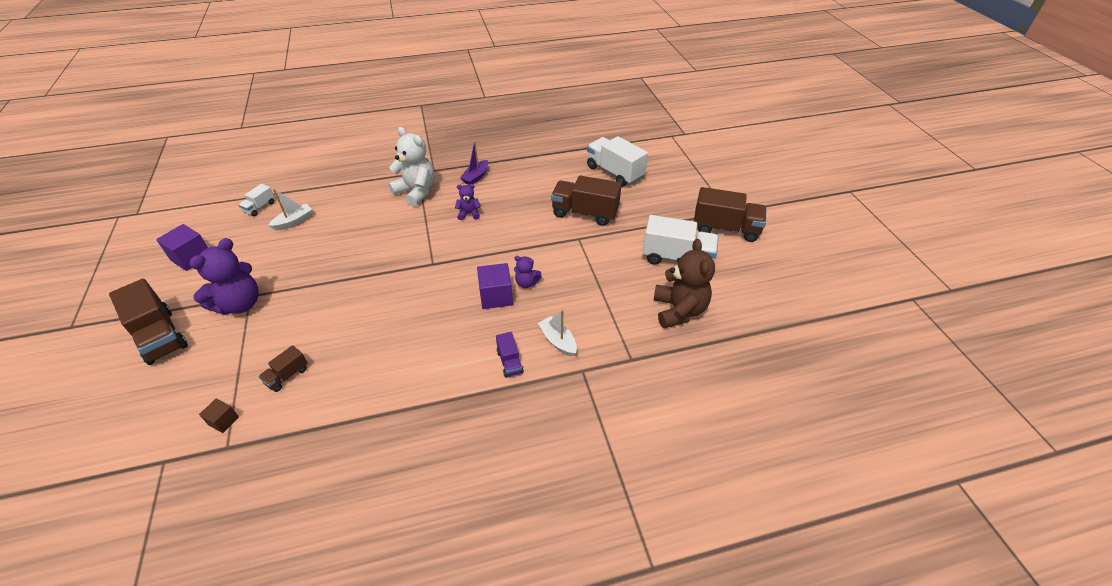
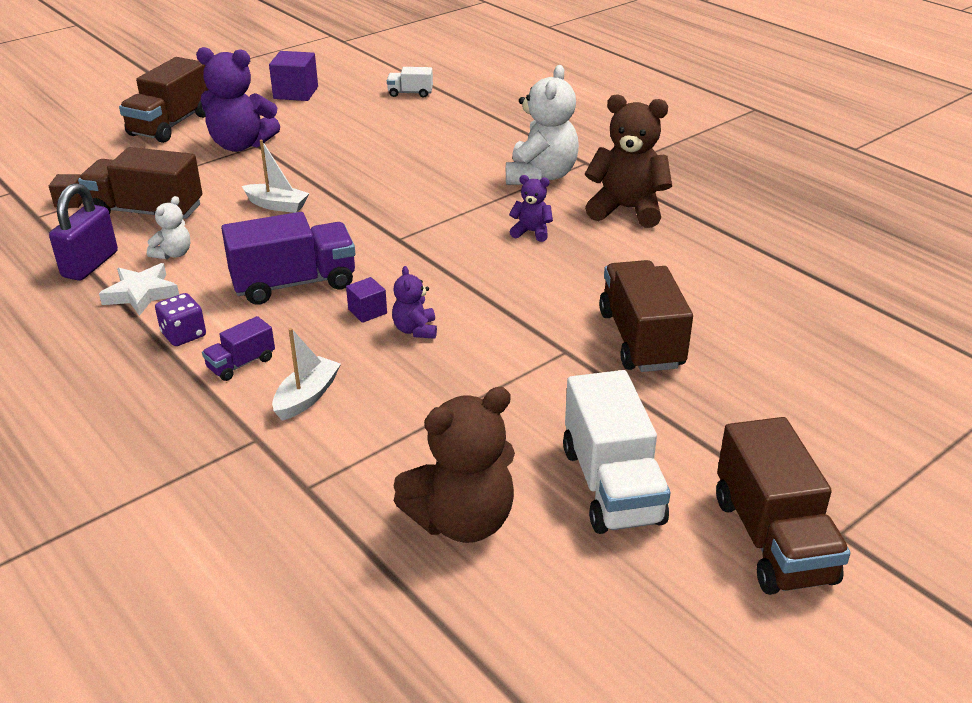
camera: 65 degrees right, 10 degrees down
brown truck [258,345,308,392] -> brown truck [78,147,202,219], size x2.01
white boat [268,189,312,231] -> white boat moved to [242,140,309,213]
purple teddy bear [455,184,481,220] -> purple teddy bear turned 45 degrees counterclockwise [509,175,553,242]
purple boat [460,141,488,185] -> brown teddy bear [585,94,672,228]
purple cube [477,263,513,309] -> purple cube [346,277,387,323], size x0.57
white truck [587,136,648,187] -> none
none -> purple padlock [49,183,118,281]
none -> white star [99,263,179,316]
none -> white teddy bear [147,196,190,260]
none -> purple dice [155,293,206,346]
none -> purple truck [221,212,355,305]

